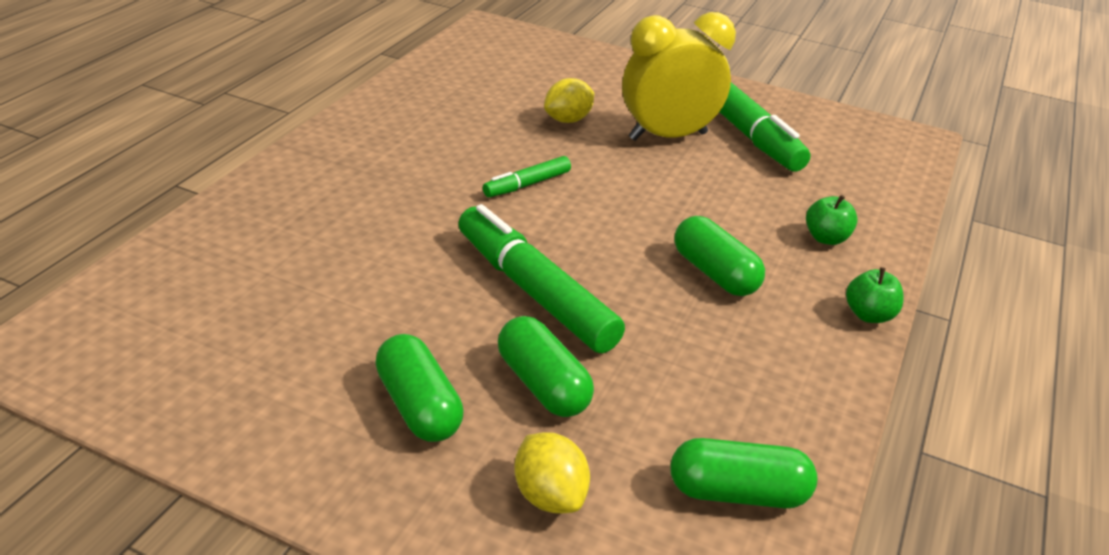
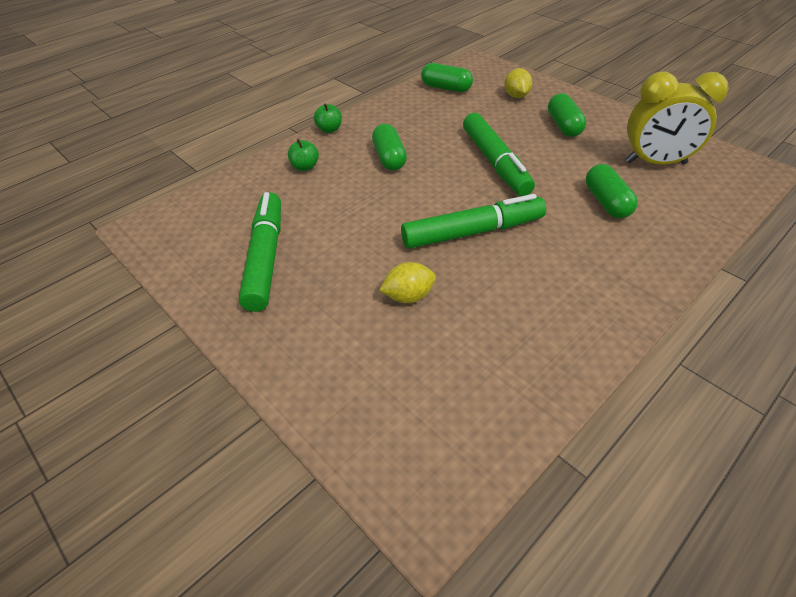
camera: 155 degrees left, 10 degrees up
green marker [483,156,571,197] -> green marker [401,194,546,249], size x1.98
green capsule [498,316,594,417] -> green capsule moved to [586,164,638,218]
yellow clock [622,12,736,141] -> yellow clock moved to [625,71,729,165]

